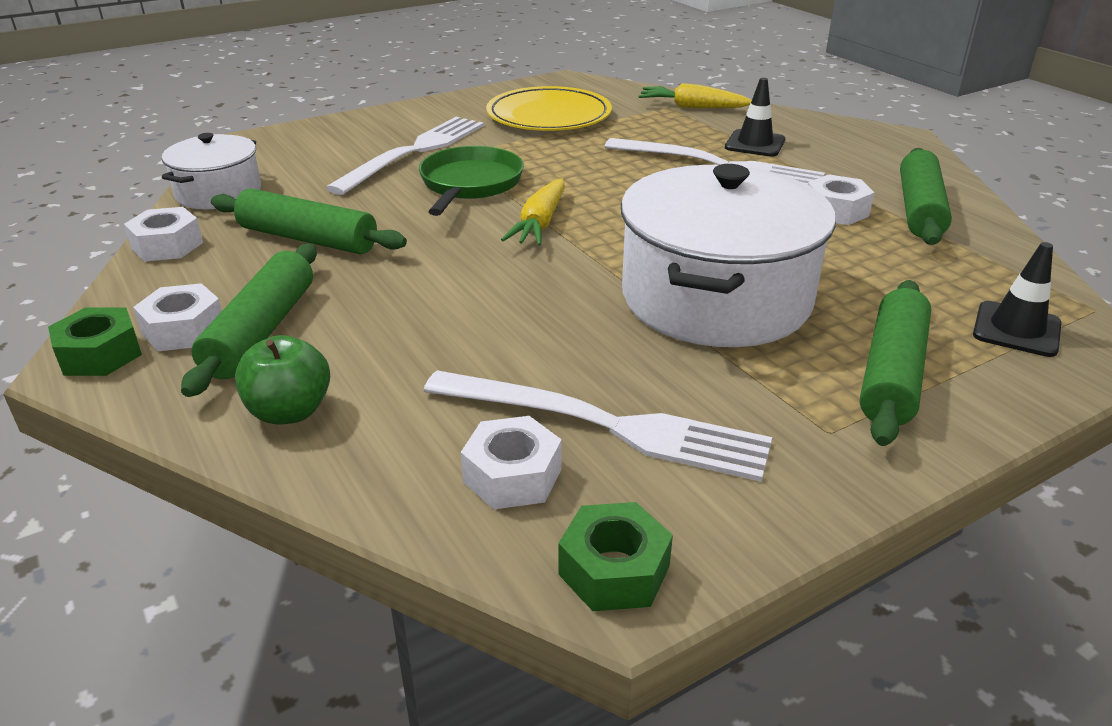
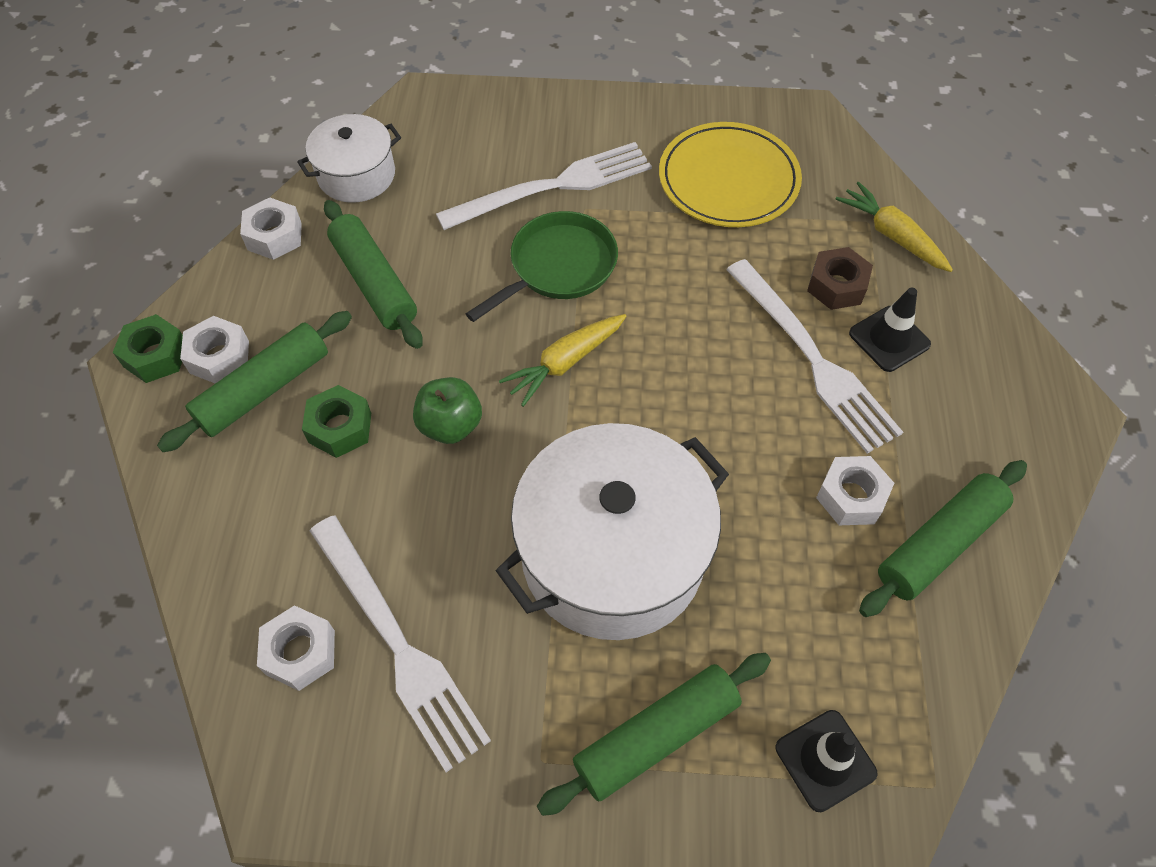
camera: 35 degrees right, 25 degrees up
green apple [235,335,330,425] -> green apple moved to [413,377,482,444]
green nut [558,502,673,611] -> green nut moved to [302,385,371,458]
none -> brown nut [807,247,873,310]

